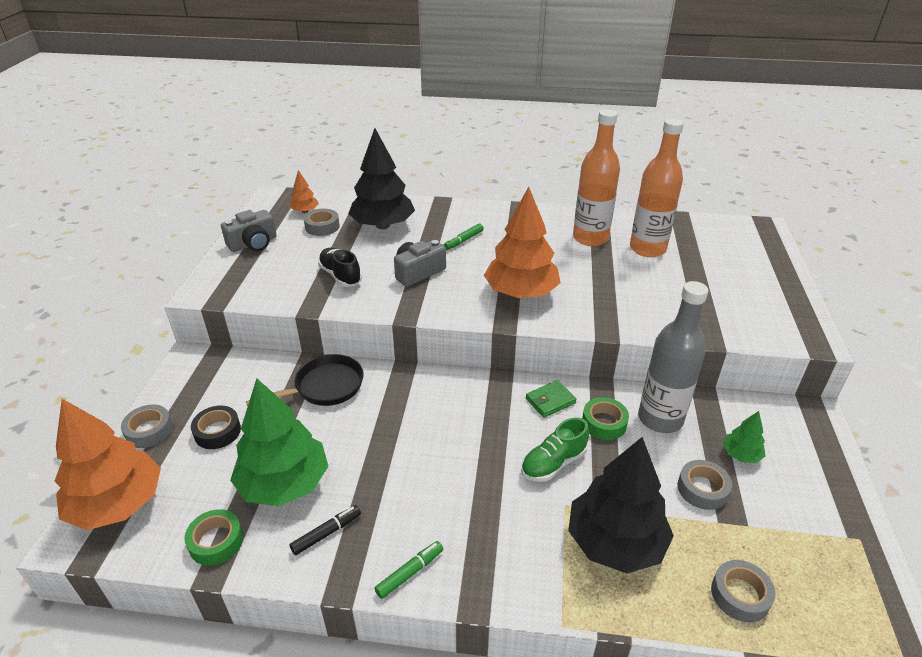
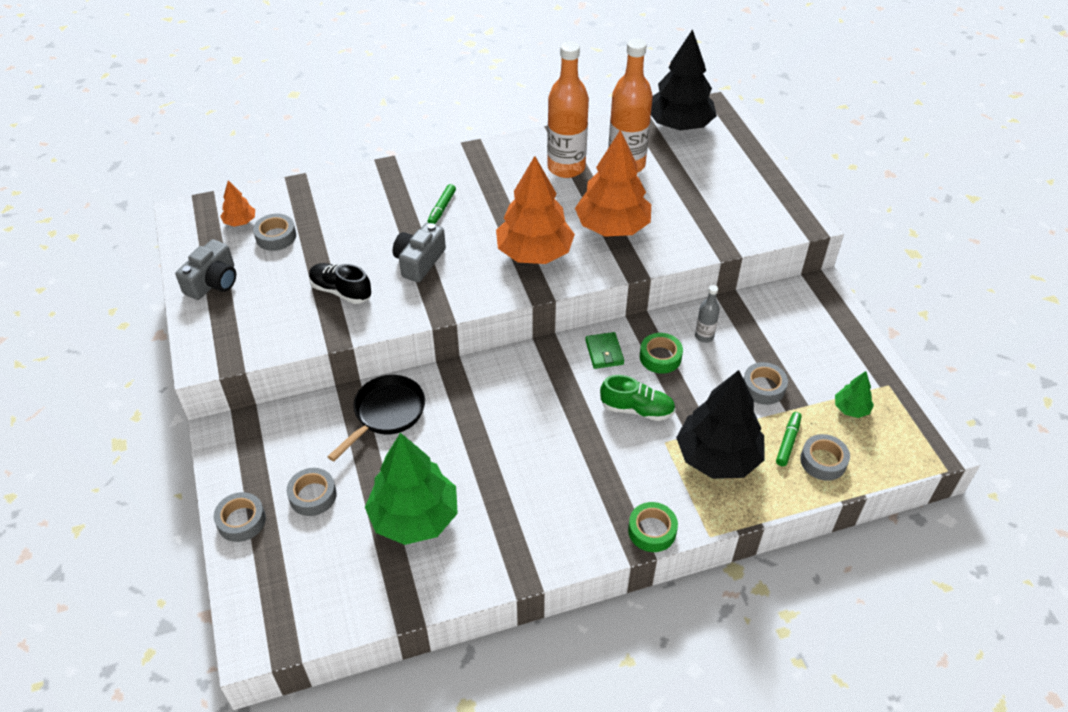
camera: 25 degrees left, 10 degrees up
orange tree [55,399,161,530] -> orange tree moved to [575,130,651,237]
green tape [184,509,243,565] -> green tape moved to [628,502,678,552]
black tape [191,405,241,449] -> grey tape [287,468,337,516]
black marker [289,505,361,555] -> none
black tree [348,128,415,229] -> black tree moved to [651,29,717,130]
green marker [374,541,443,599] -> green marker moved to [776,412,802,466]
green shoe [521,417,589,482] -> green shoe turned 105 degrees counterclockwise [600,375,676,421]
green wallet [526,380,577,418] -> green wallet turned 45 degrees counterclockwise [585,332,624,369]
grey bottle [638,281,708,433] -> grey bottle [695,285,720,343], size x0.46
green tree [722,411,765,463] -> green tree moved to [835,371,874,418]

